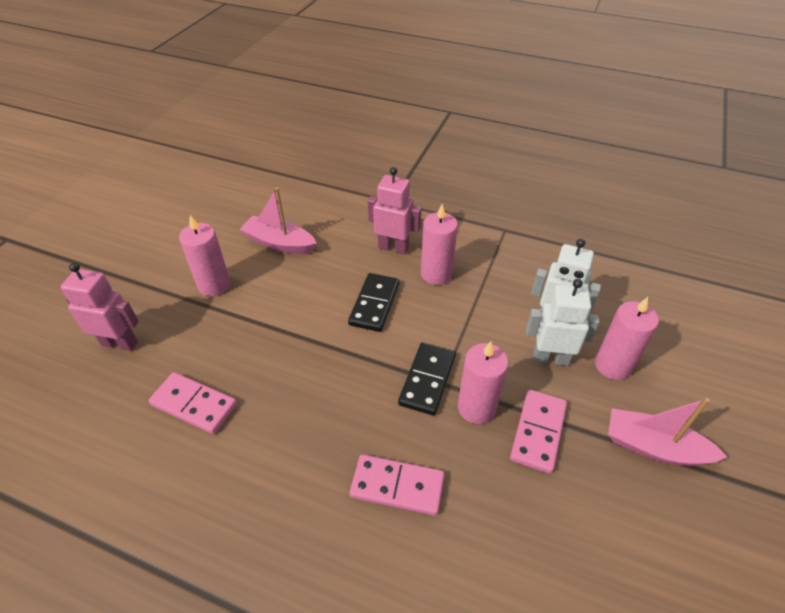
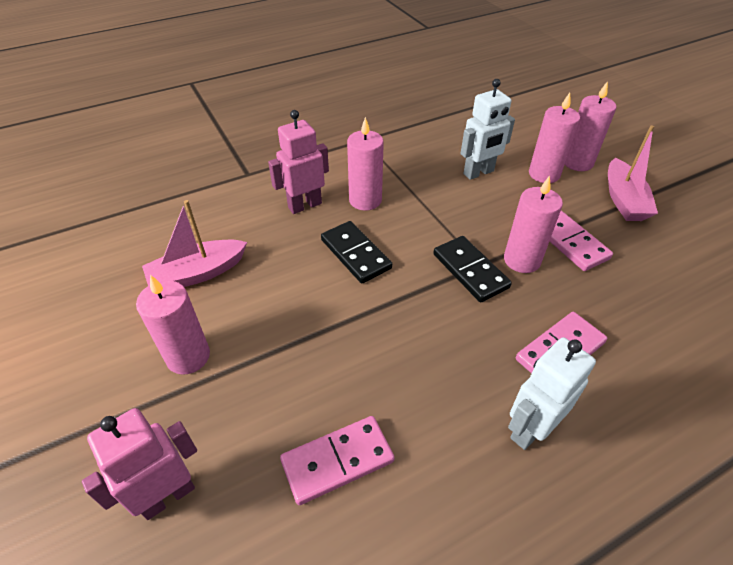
camera: 50 degrees left, 0 degrees up
white robot [526,279,600,366] -> white robot moved to [508,338,596,450]
pink boat [608,398,727,466] -> pink boat turned 60 degrees counterclockwise [608,125,658,221]
none -> pink candle [565,81,616,171]

